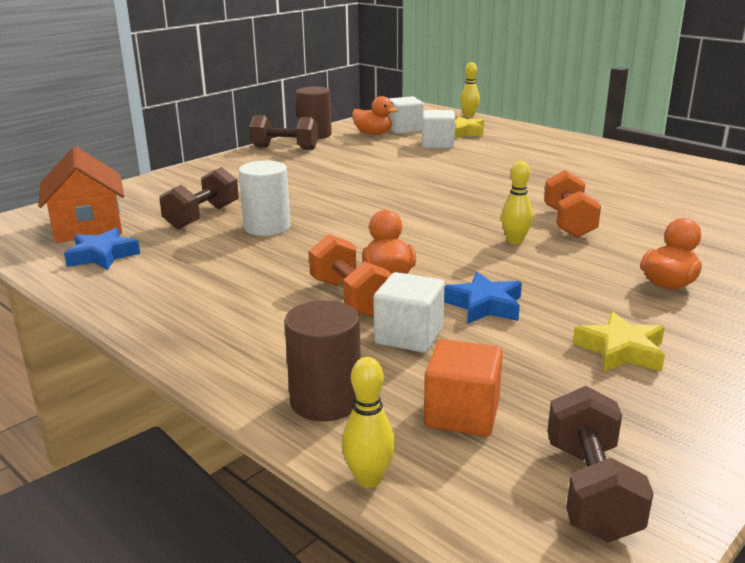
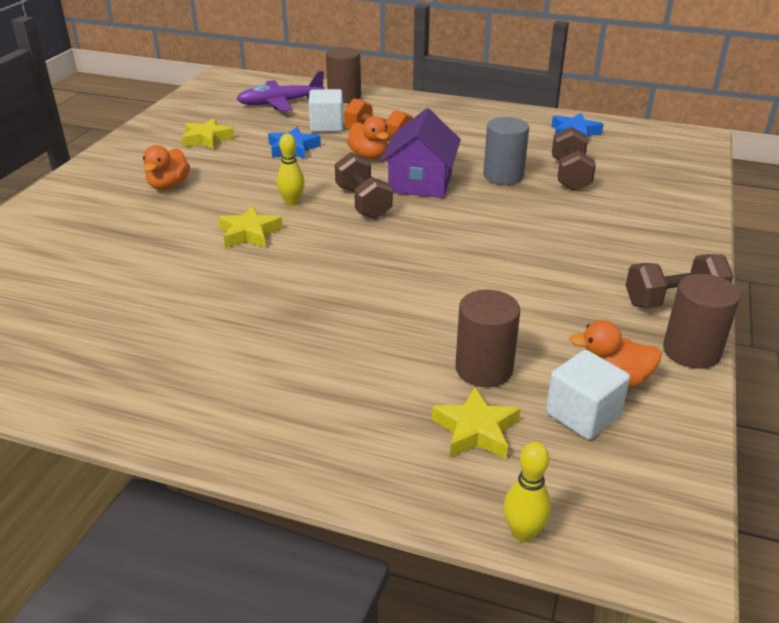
camera: 155 degrees right, 10 degrees up
orange house [38,146,124,243] -> none
white cylinder [239,161,290,236] -> grey cylinder [483,117,529,185]
yellow bowling pin [342,357,395,488] -> none
white cube [422,110,455,148] -> brown cylinder [455,290,520,387]
orange cube [424,339,503,437] -> purple plane [236,71,325,111]
orange dumbbell [544,170,601,238] -> yellow star [218,206,283,248]
brown dumbbell [548,386,653,543] -> brown dumbbell moved to [335,152,393,219]
none -> purple house [381,108,461,198]

